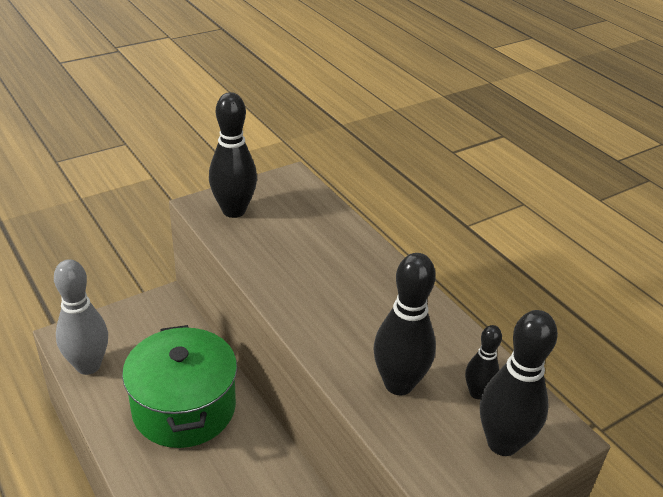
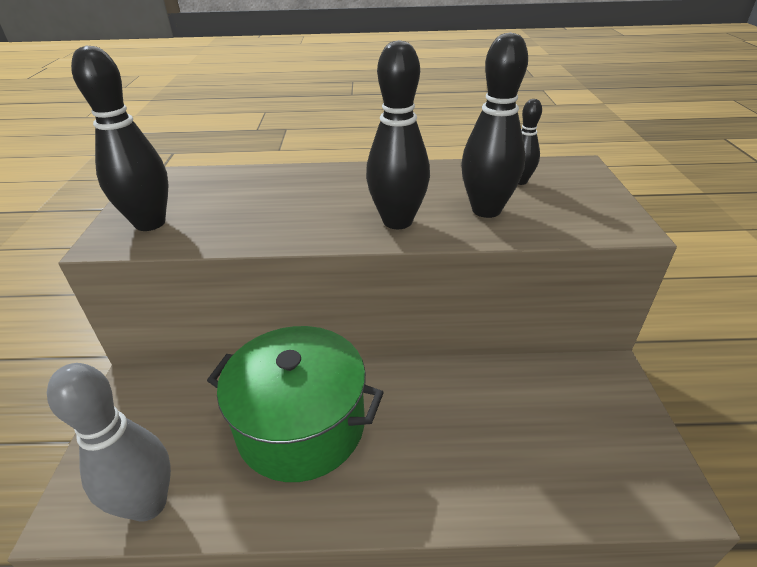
camera: 55 degrees left, 0 degrees up
black bowling pin [480,310,558,456] -> black bowling pin moved to [366,40,430,229]

